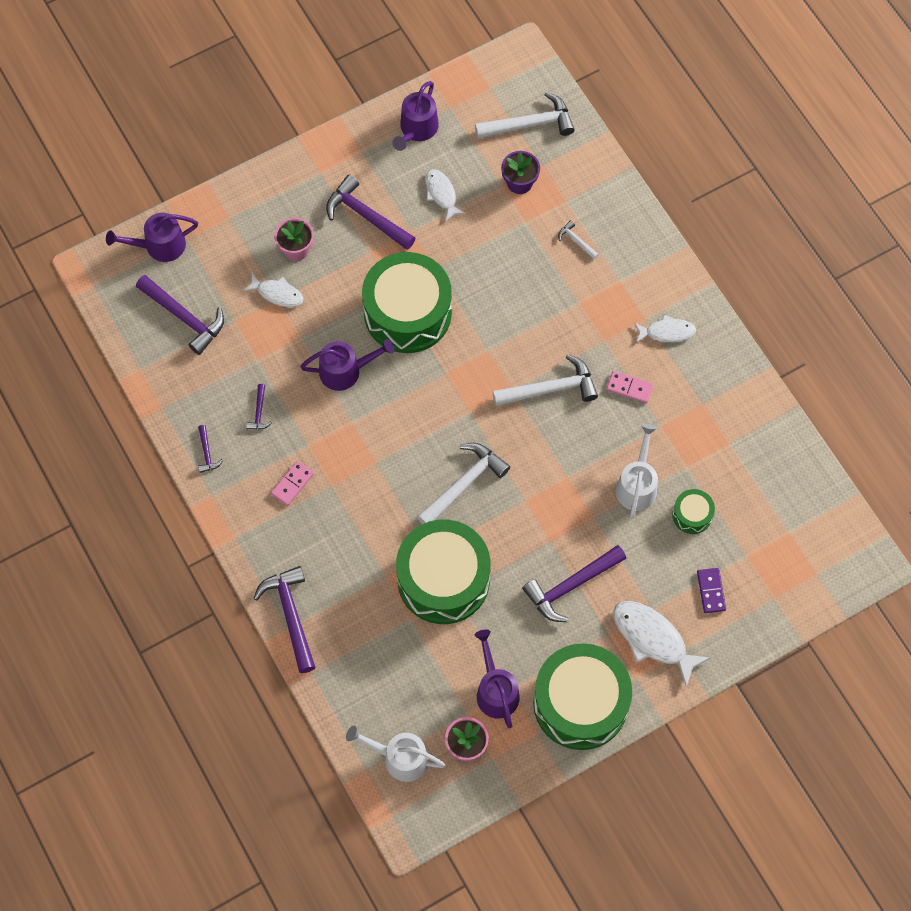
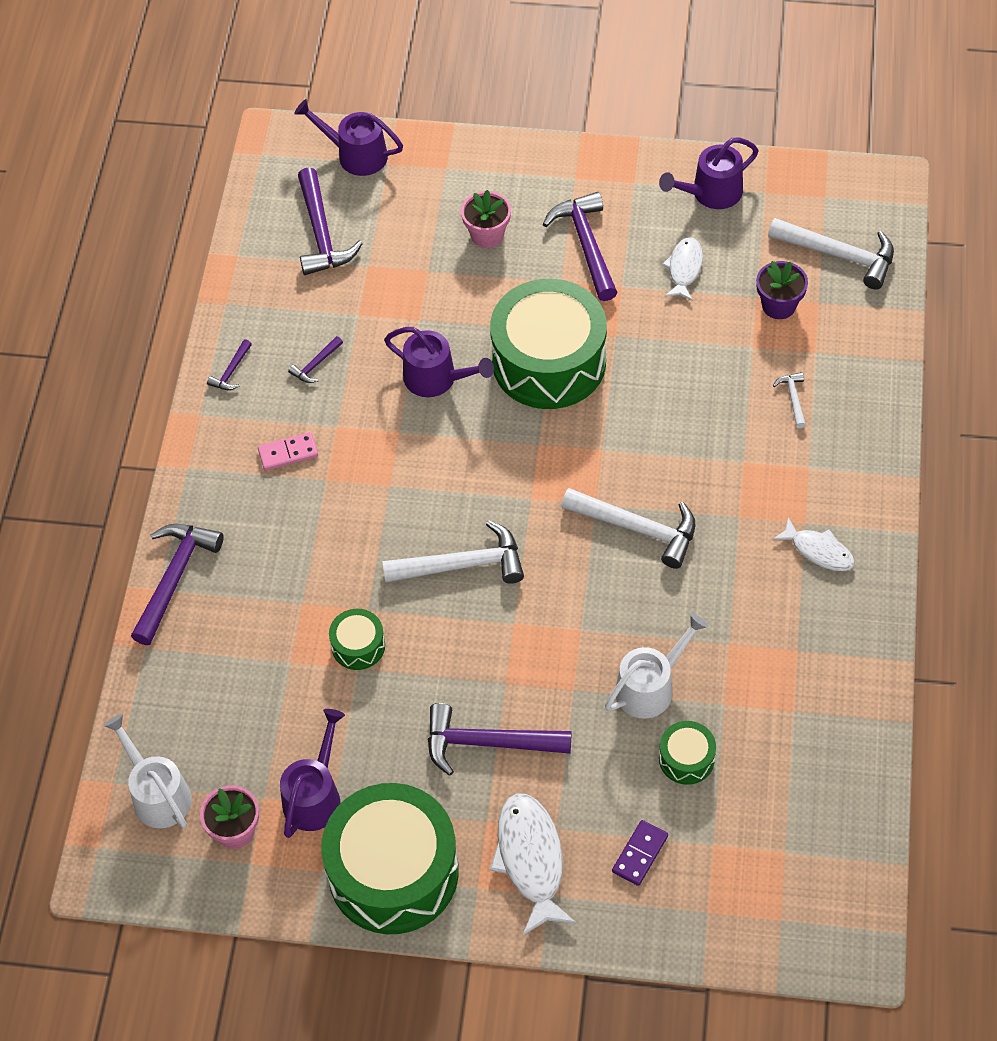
camera: 40 degrees right, 10 degrees down
white fish [243,273,303,307] -> none
green drum [396,520,491,624] -> green drum [329,609,385,670], size x0.44
pink domino [606,371,653,403] -> none

